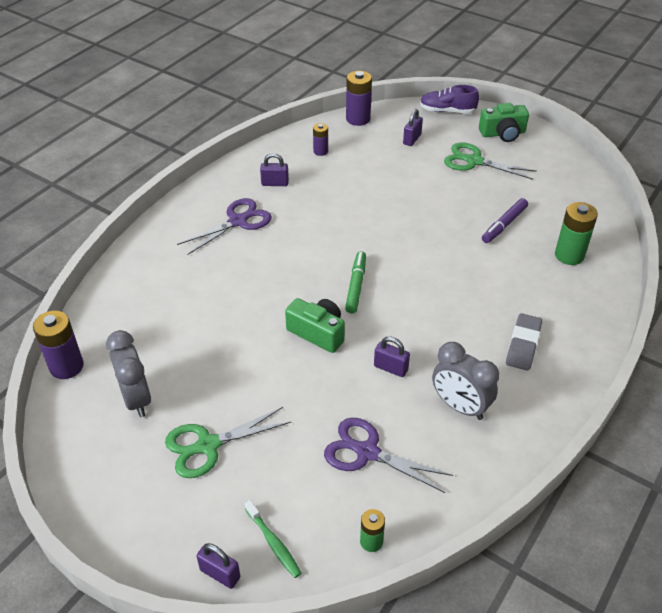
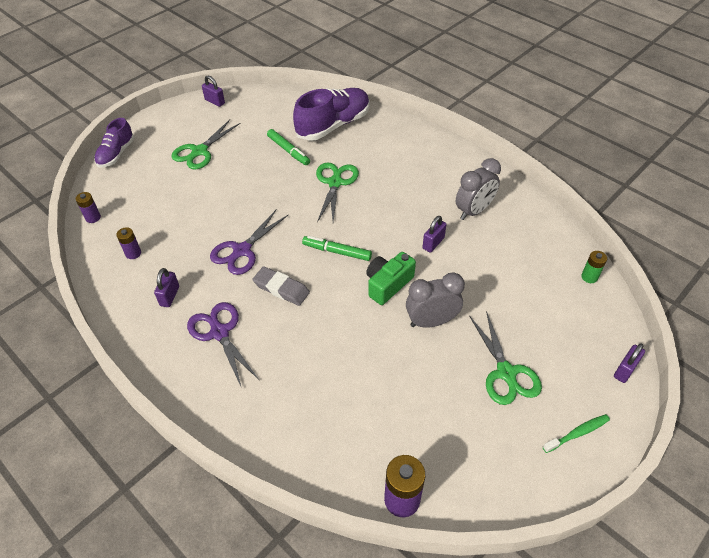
camera: 80 degrees left, 5 degrees up
grey clock [106,330,151,417] -> grey clock moved to [406,273,465,328]
green toothbrush [245,500,301,578] -> green toothbrush moved to [543,414,610,453]
purple scissors [324,418,453,493] -> purple scissors moved to [210,209,289,275]
purple battery [346,71,372,126] -> purple battery [76,192,101,223], size x0.58
purple padlock [403,109,423,146] -> purple padlock moved to [202,75,225,107]
green camera [479,103,529,142] -> none
purple marker [482,198,528,243] -> green marker [267,129,310,165]
grey eraser [506,313,542,371] -> grey eraser moved to [252,266,310,306]
green battery [555,202,598,265] -> purple shoe [293,88,370,141]
none -> green scissors [316,162,359,222]

